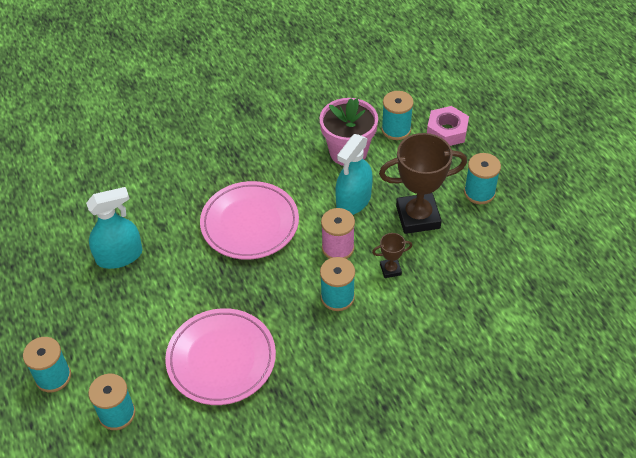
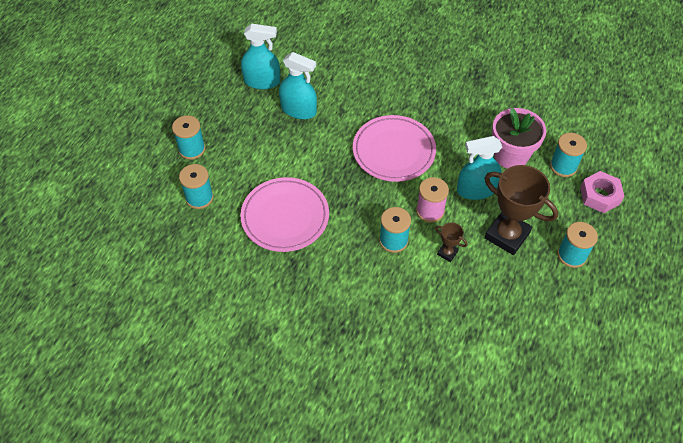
camera: 45 degrees right, 5 degrees up
none -> turquoise spray bottle [241,23,280,89]

